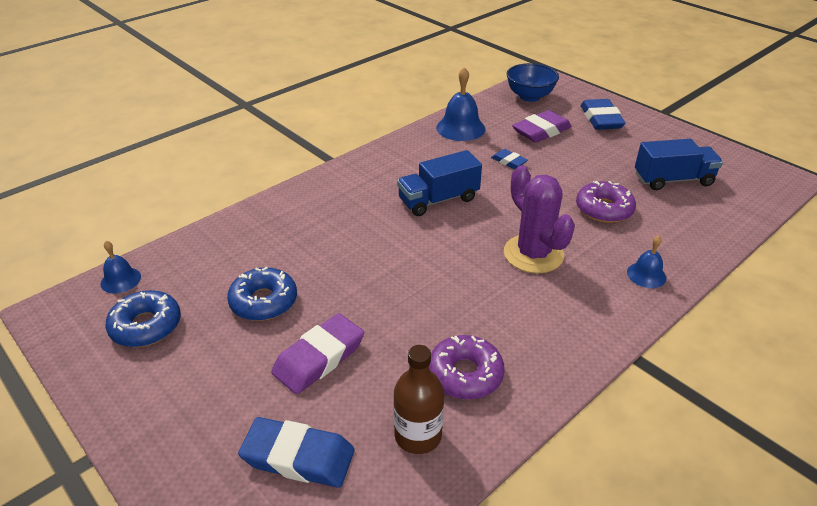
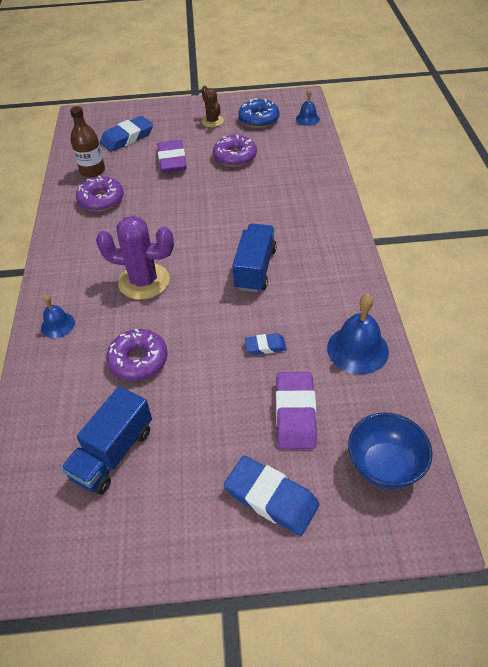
camera: 130 degrees right, 10 degrees up
blue donut [227,267,297,321] -> purple donut [213,135,257,167]
none -> brown cactus [202,86,224,127]

